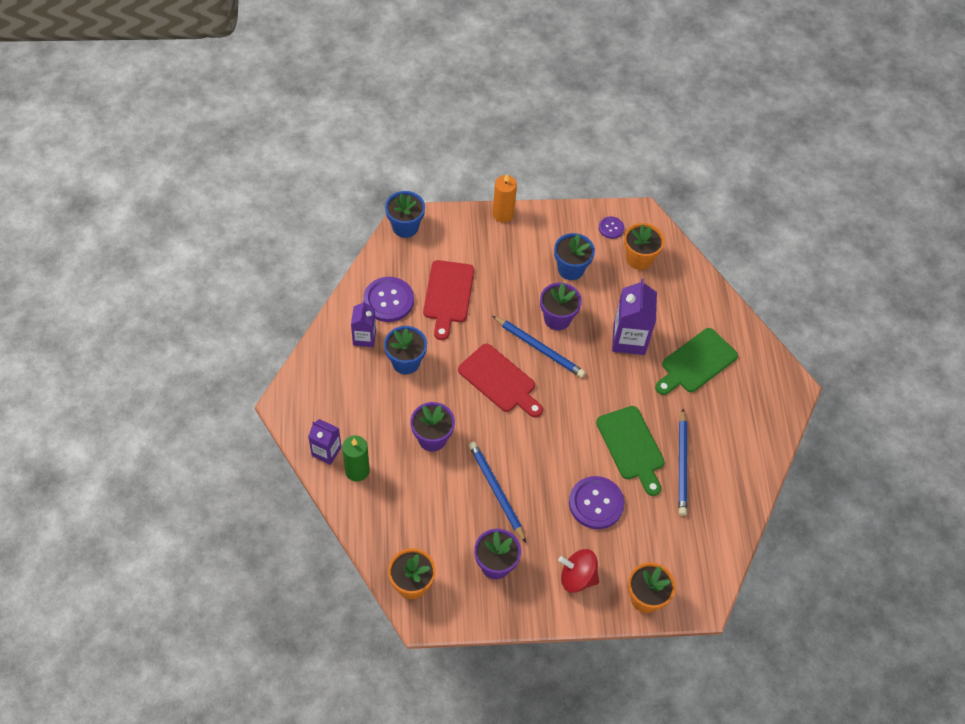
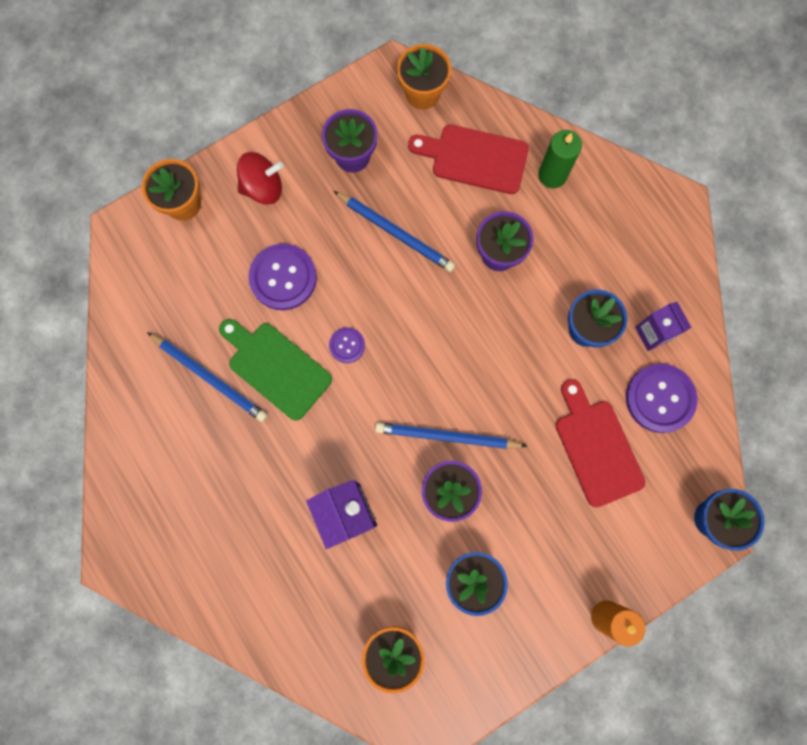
camera: 155 degrees right, 20 degrees up
purple carton [308,419,341,465] -> none
red cutting board [458,344,543,417] -> red cutting board moved to [408,125,529,194]
purple button [599,217,624,239] -> purple button moved to [329,327,365,363]
green cutting board [655,328,738,395] -> none
blue pencil [678,409,687,516] -> blue pencil turned 150 degrees clockwise [147,332,268,422]

